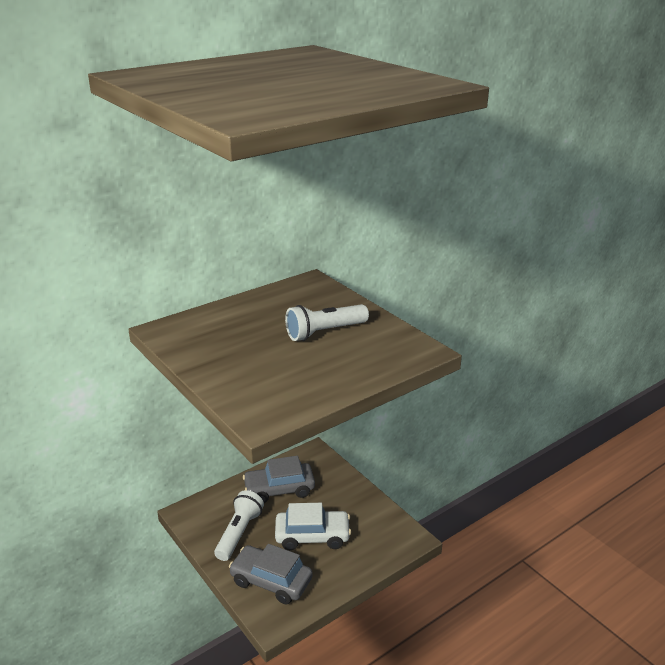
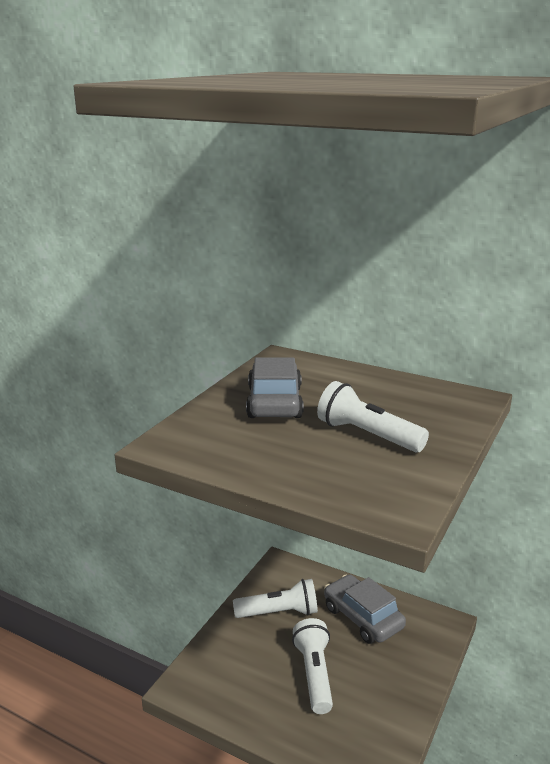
camera: 65 degrees right, 5 degrees down
grey car [229,544,313,604] -> grey car moved to [246,358,304,418]
white car [275,503,351,550] -> white flashlight [292,618,333,714]

